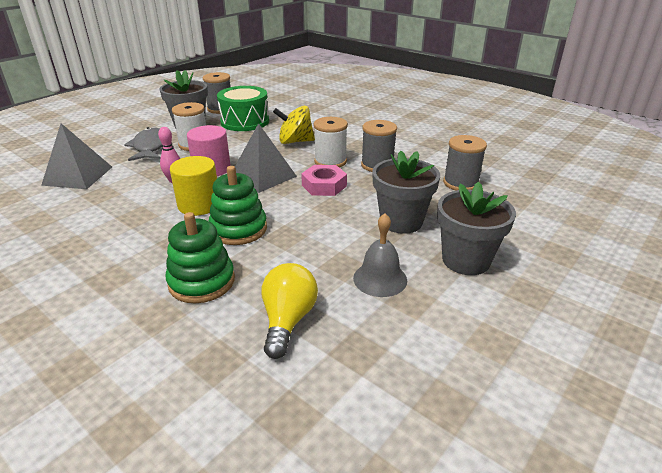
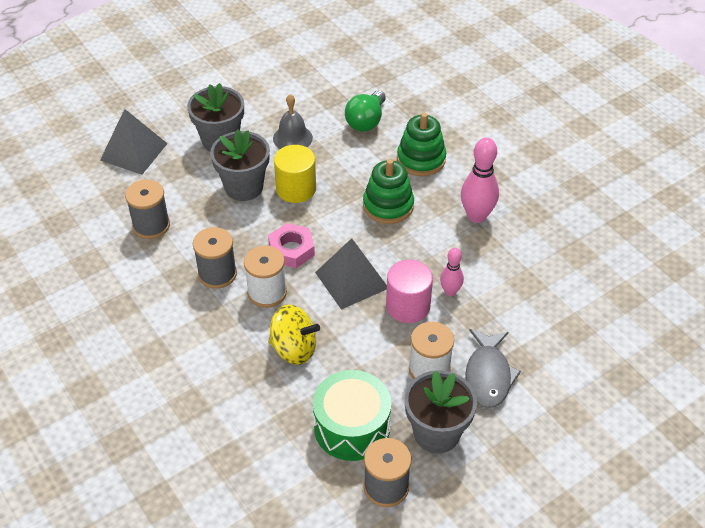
camera: 165 degrees left, 15 degrees up
grey pyramid [41,123,112,189] -> grey pyramid moved to [100,109,168,175]
yellow cylinder [170,156,217,216] -> yellow cylinder moved to [274,145,316,203]
yellow light bulb [261,263,318,359] -> green light bulb [345,90,386,132]
none -> pink bowling pin [461,138,499,223]

